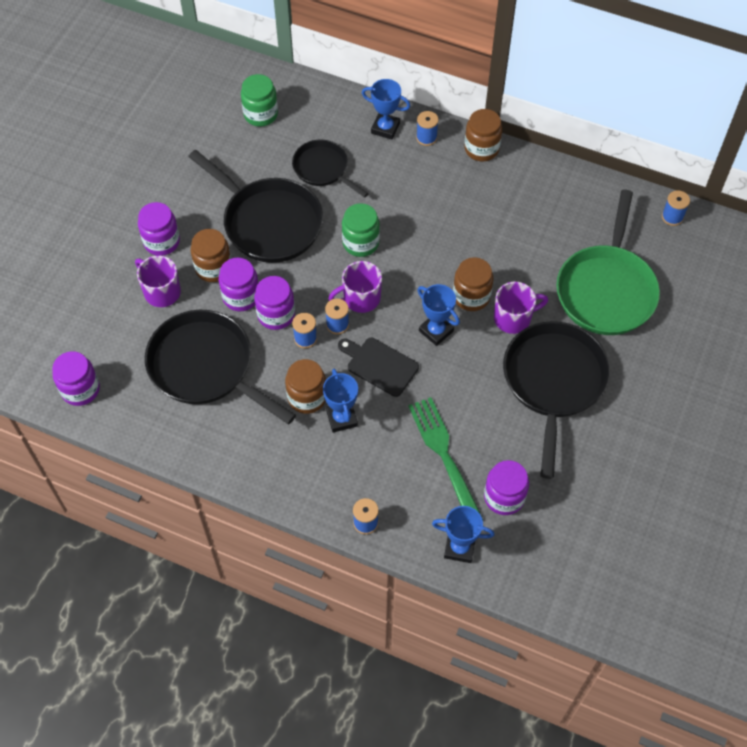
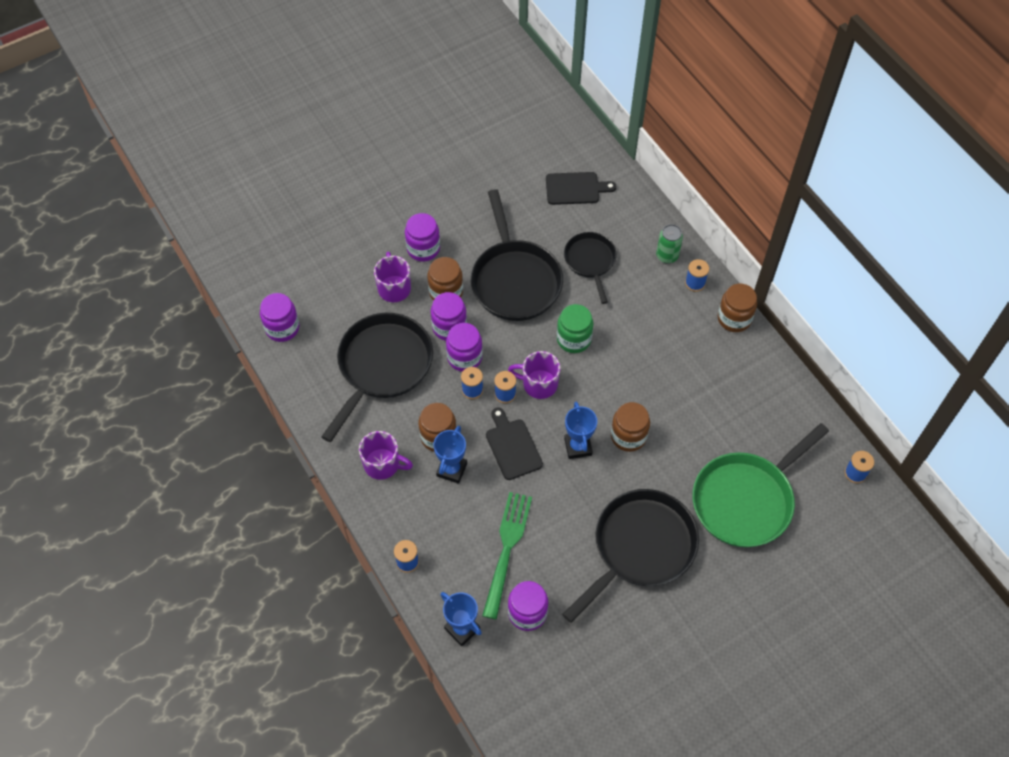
camera: 35 degrees right, 0 degrees up
black pan [145,310,296,424] -> black pan turned 45 degrees clockwise [321,313,433,442]
green jar [241,74,278,127] -> black cutting board [546,172,616,205]
blue trophy [362,79,410,140] -> green can [656,224,683,264]
purple mug [494,282,548,334] -> purple mug moved to [359,431,413,480]

